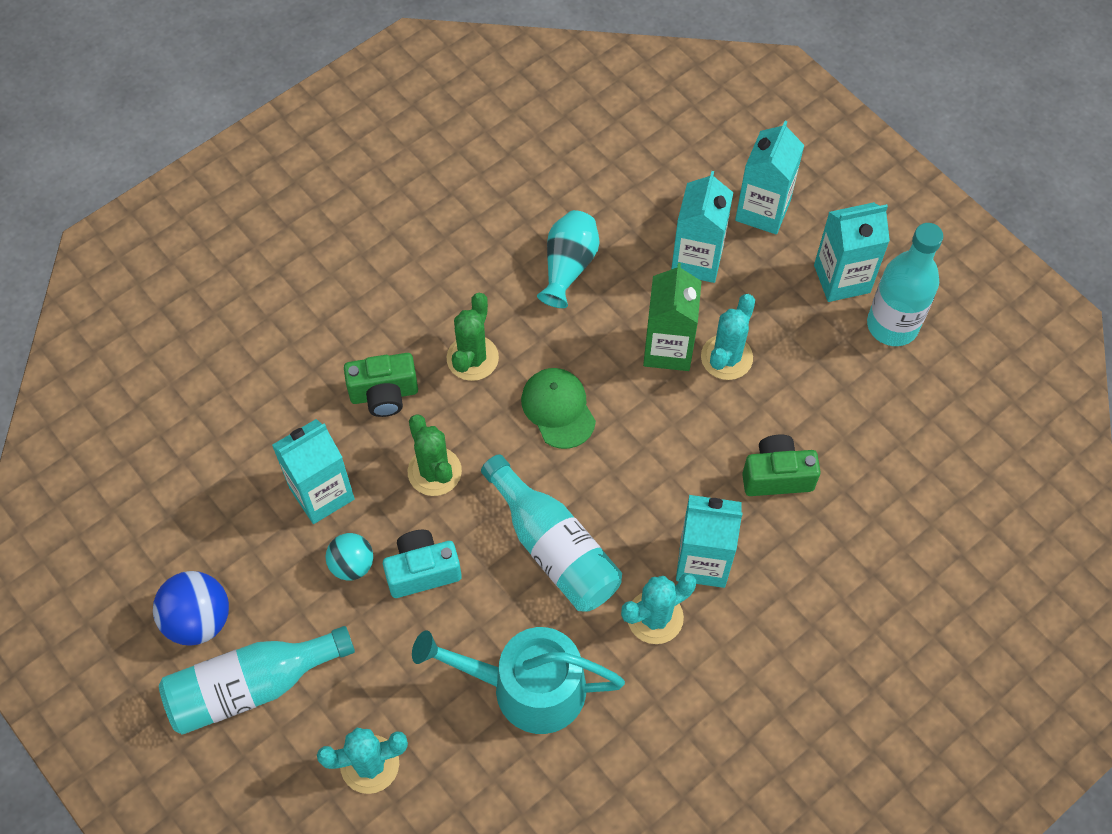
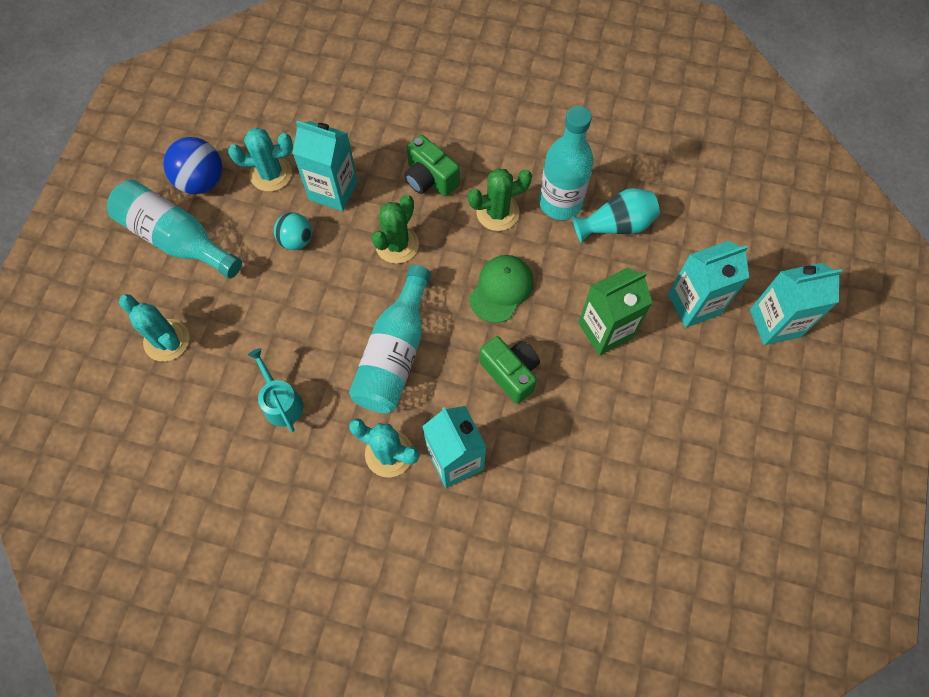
camera: 55 degrees right, 5 degrees up
turquoise camera [383,530,462,598] -> none
turquoise watering can [412,627,625,734] -> turquoise watering can [248,348,303,432], size x0.54
turquoise cactus [701,294,755,380] -> turquoise cactus moved to [228,128,293,192]
green camera [742,435,820,496] -> green camera moved to [479,336,540,404]
turquoise carton [814,202,890,302] -> none
turquoise bottle [867,223,943,346] -> turquoise bottle moved to [539,106,594,220]

